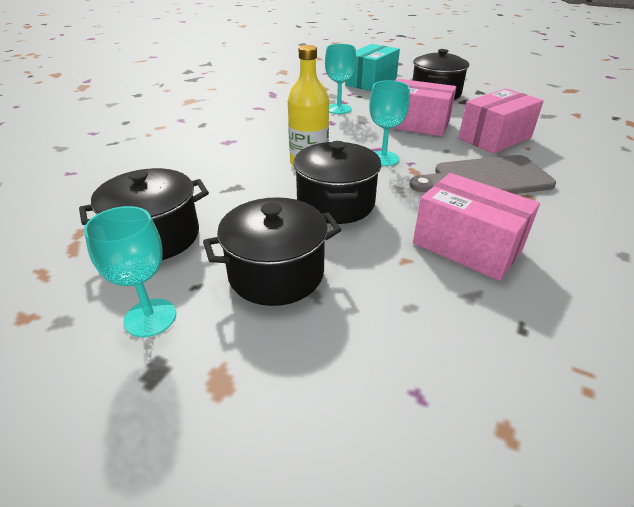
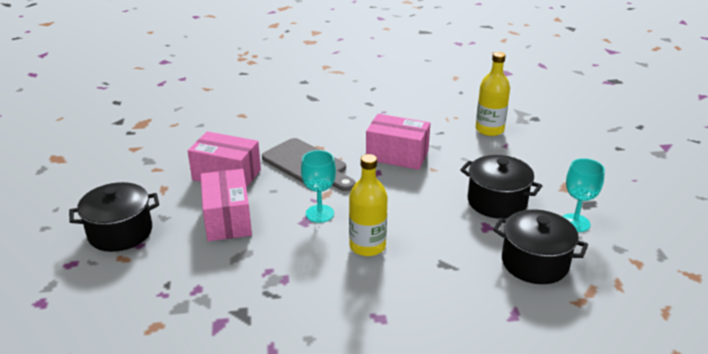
camera: 125 degrees left, 5 degrees down
black pot [293,141,381,224] -> none
turquoise goblet [325,44,356,114] -> none
turquoise box [345,44,400,91] -> none
pink box [413,173,540,281] -> pink box turned 75 degrees counterclockwise [366,114,430,170]
none -> yellow bottle [476,52,510,136]

